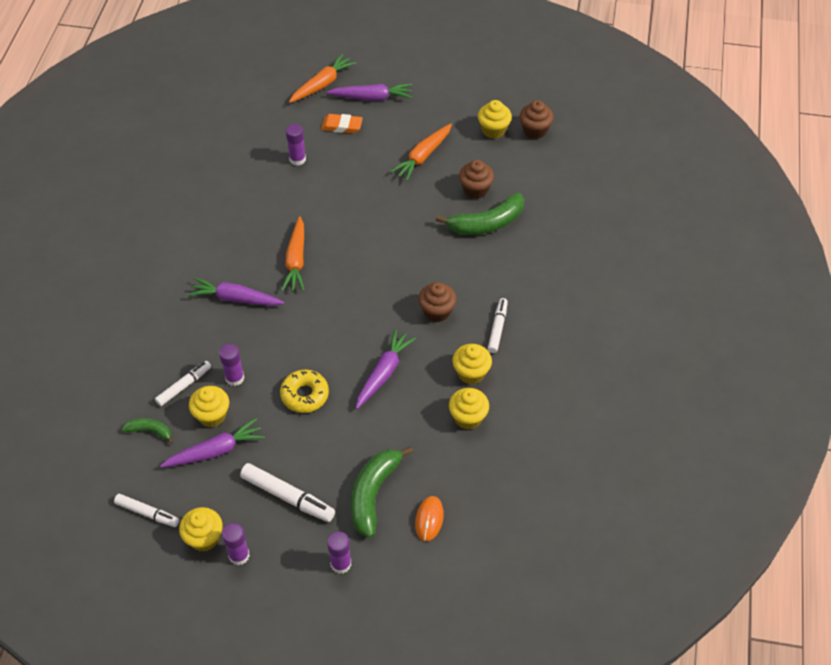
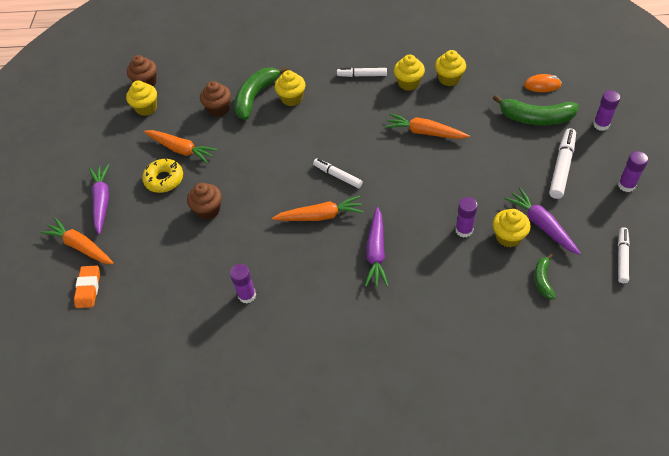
camera: 95 degrees left, 0 degrees up
white marker [155,361,211,406] -> white marker moved to [313,159,363,188]
yellow cupcake [179,507,223,552] -> yellow cupcake moved to [275,70,306,106]
yellow donut [280,370,329,413] -> yellow donut moved to [142,158,183,193]
purple glue stick [286,124,306,166] -> purple glue stick moved to [230,264,256,303]
orange eraser [321,114,363,133] -> orange eraser moved to [74,266,100,308]
purple carrot [356,329,416,409] -> orange carrot [385,113,470,139]
brown cupcake [418,282,457,322] -> brown cupcake moved to [187,183,222,220]
green banana [436,193,524,235] -> green banana turned 120 degrees counterclockwise [234,67,288,120]

